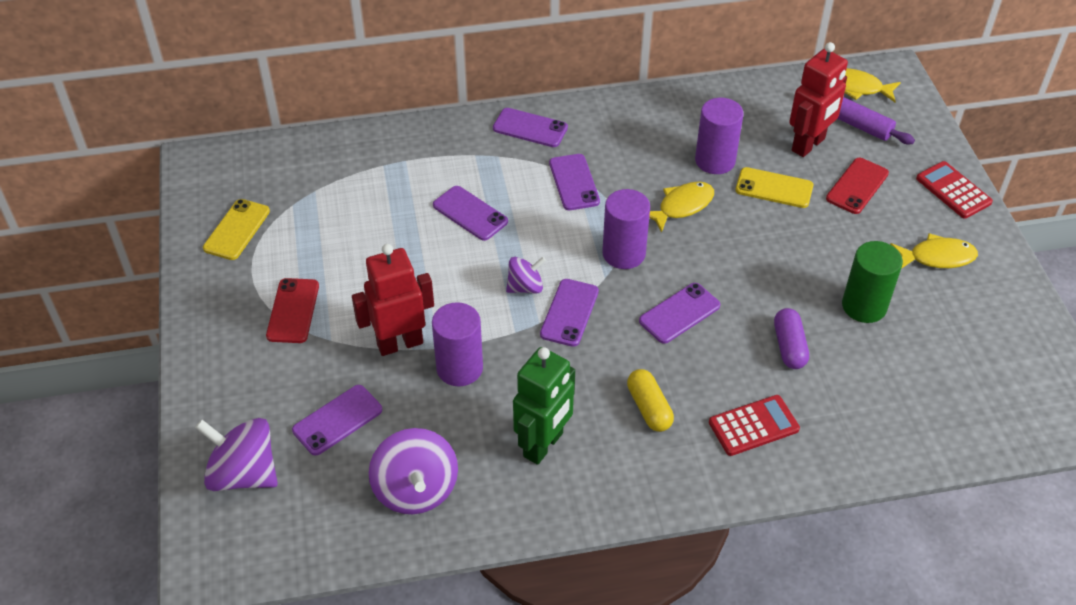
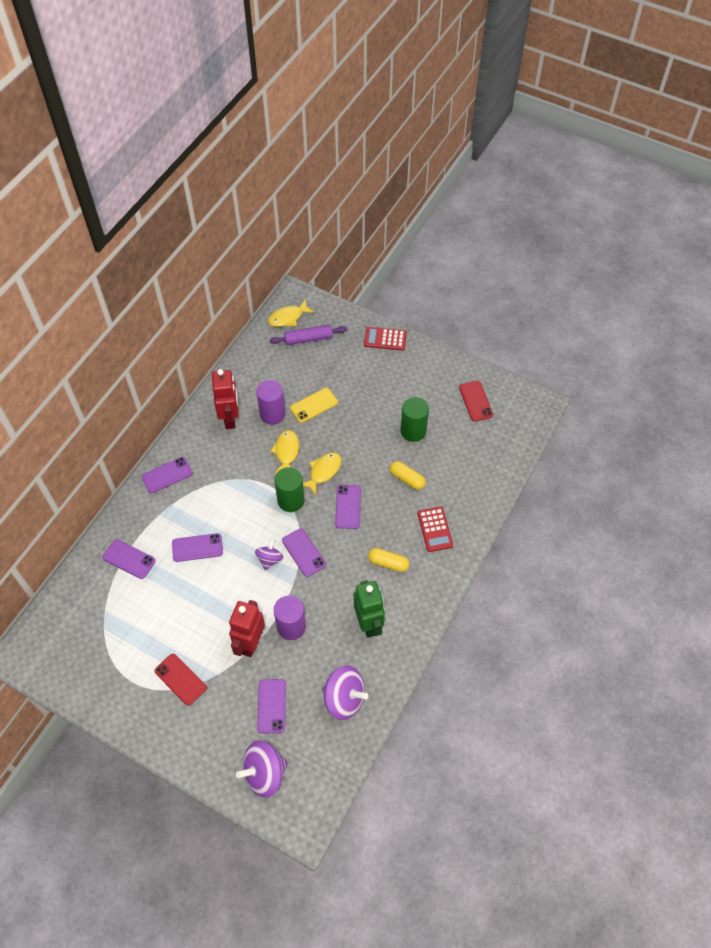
camera: 50 degrees left, 10 degrees up
yellow phone [203,199,270,260] -> none
purple phone [549,154,600,210] -> purple phone moved to [103,540,156,579]
purple cylinder [602,189,650,269] -> green cylinder [274,467,304,512]
red calculator [709,395,800,456] -> red calculator turned 150 degrees clockwise [417,507,453,552]
purple capsule [774,308,809,369] -> yellow capsule [390,461,426,490]
red robot [789,42,848,157] -> red robot moved to [212,369,239,429]
red phone [826,158,889,214] -> red phone moved to [459,381,493,422]
yellow fish [890,233,978,269] -> yellow fish moved to [303,452,341,496]

